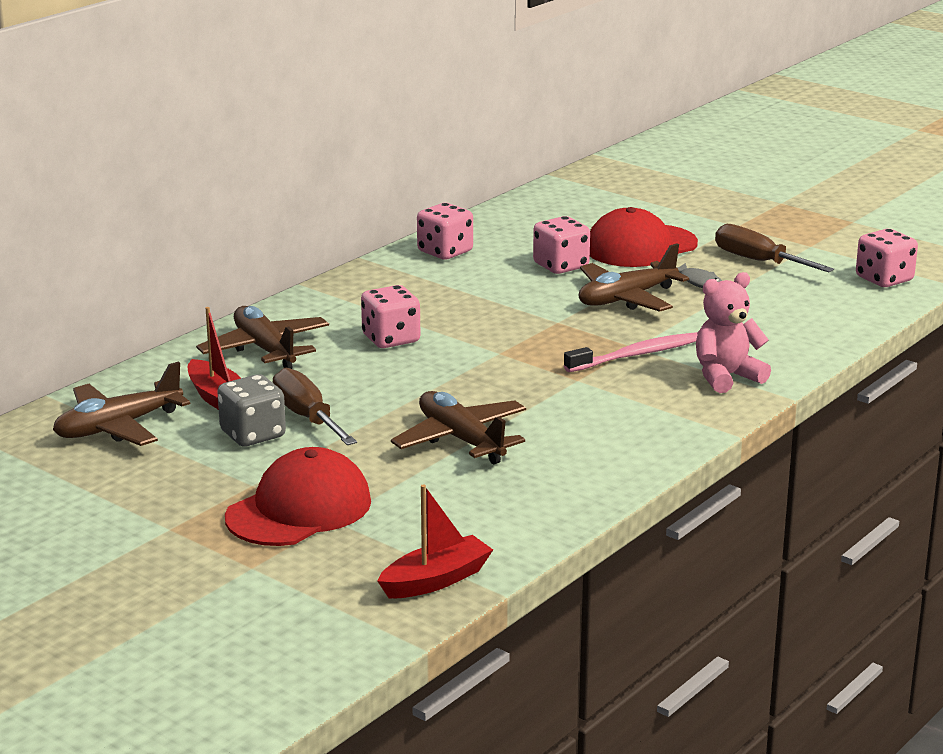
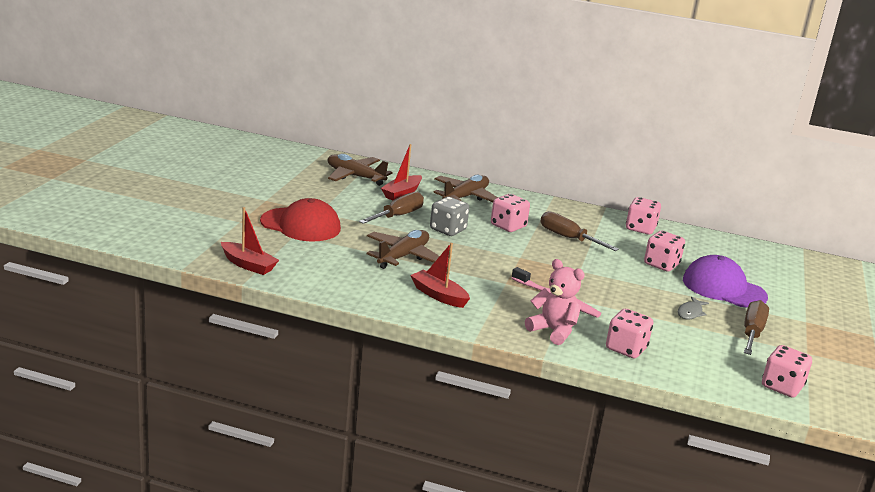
camera: 65 degrees right, 0 degrees up
grey dice [217,374,286,446] -> grey dice moved to [430,197,469,236]
brown plane [579,244,689,312] -> none
red cap [590,207,698,267] -> purple cap [683,255,768,308]
none -> red boat [410,243,470,308]
none -> brown screwdriver [540,211,619,251]
none -> pink dice [606,309,653,359]

